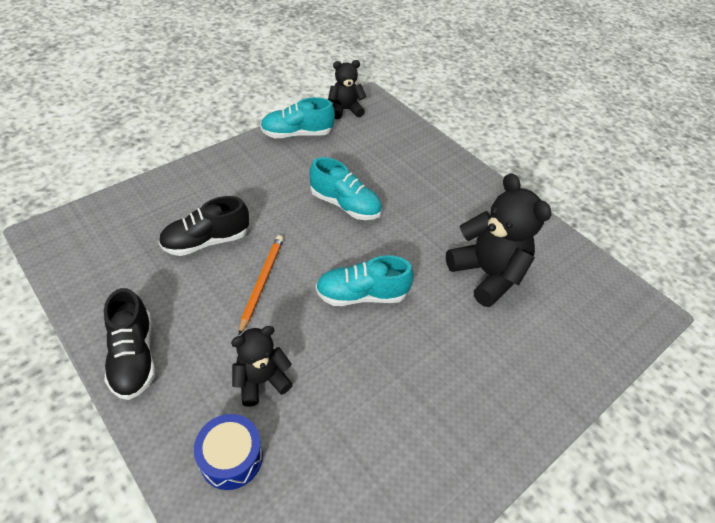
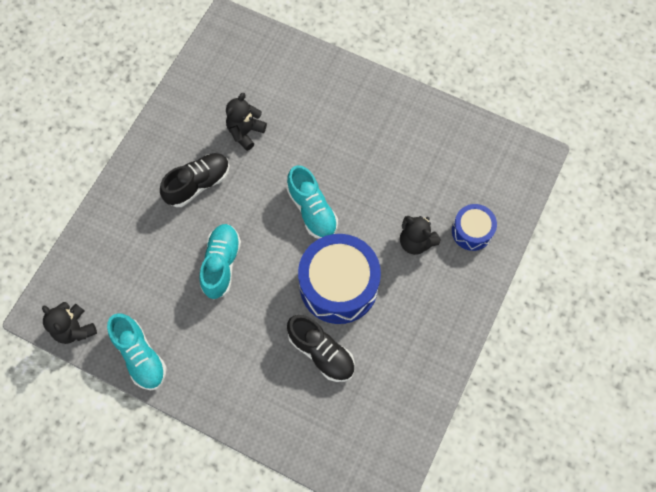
camera: 110 degrees left, 20 degrees up
black shoe [104,288,155,400] -> black shoe moved to [160,153,230,207]
orange pencil [239,235,284,335] -> blue drum [298,234,381,324]
black teddy bear [446,173,552,307] -> black teddy bear [226,93,267,151], size x0.60

